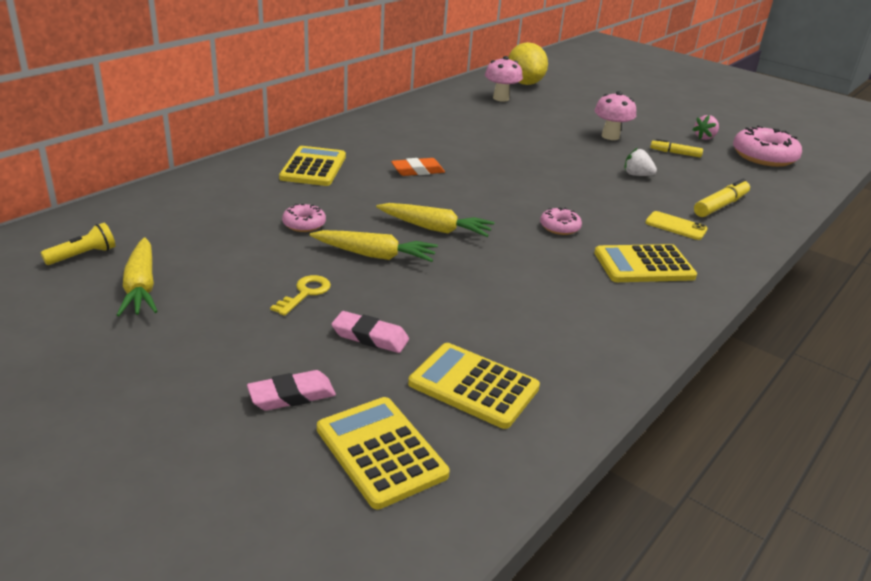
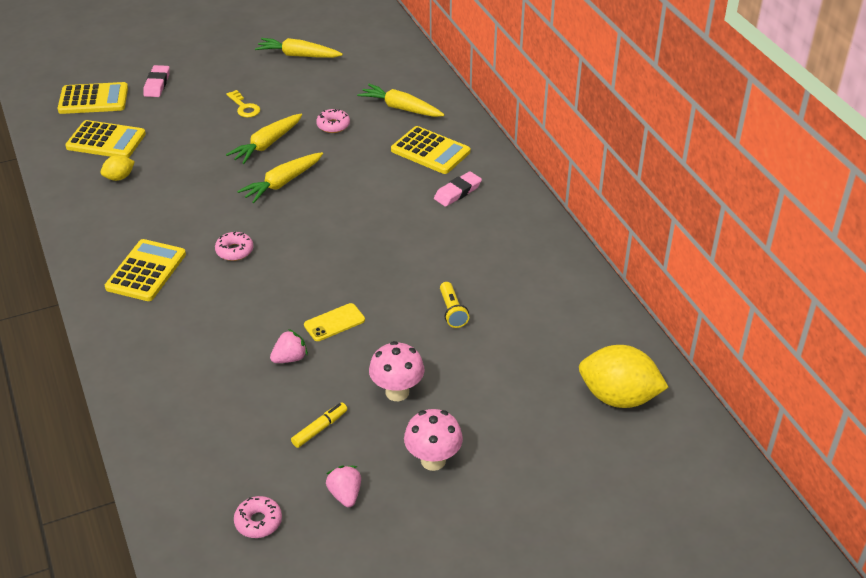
camera: 120 degrees right, 10 degrees up
yellow flashlight [41,223,115,265] -> yellow flashlight moved to [440,282,469,328]
pink eraser [331,311,409,353] -> pink eraser moved to [434,171,482,207]
orange eraser [391,158,445,176] -> none
yellow calculator [408,343,540,429] -> yellow calculator turned 45 degrees clockwise [65,120,146,158]
pink mushroom [485,56,523,102] -> pink mushroom moved to [404,409,463,471]
white strawberry [625,148,657,176] -> pink strawberry [270,329,308,363]
yellow phone [645,211,708,240] -> yellow phone moved to [304,303,365,341]
yellow marker [694,178,750,217] -> none
pink donut [733,125,802,167] -> pink donut [234,496,282,538], size x0.51
none -> yellow lemon [100,155,135,181]
none -> yellow carrot [357,84,445,117]

